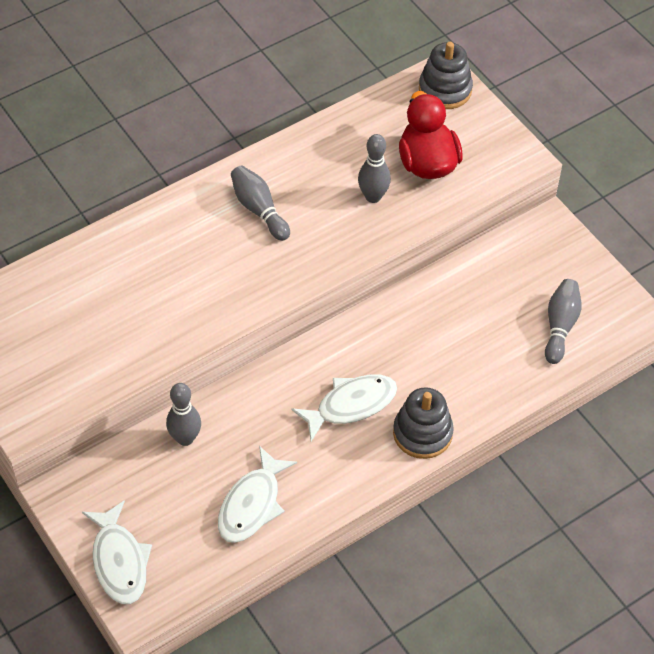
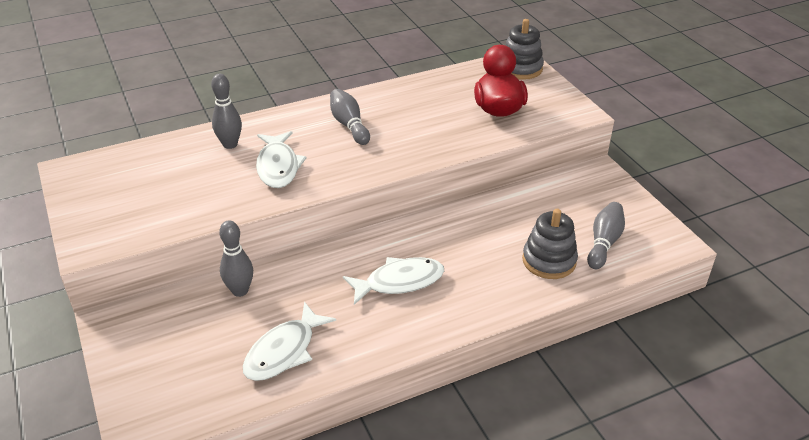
camera: 10 degrees right, 15 degrees down
white fish [82,500,152,604] -> white fish moved to [256,131,307,188]
grey bowling pin [358,134,391,203] -> grey bowling pin moved to [211,74,242,149]
grey stacking toy [393,387,454,459] -> grey stacking toy moved to [522,209,578,279]

